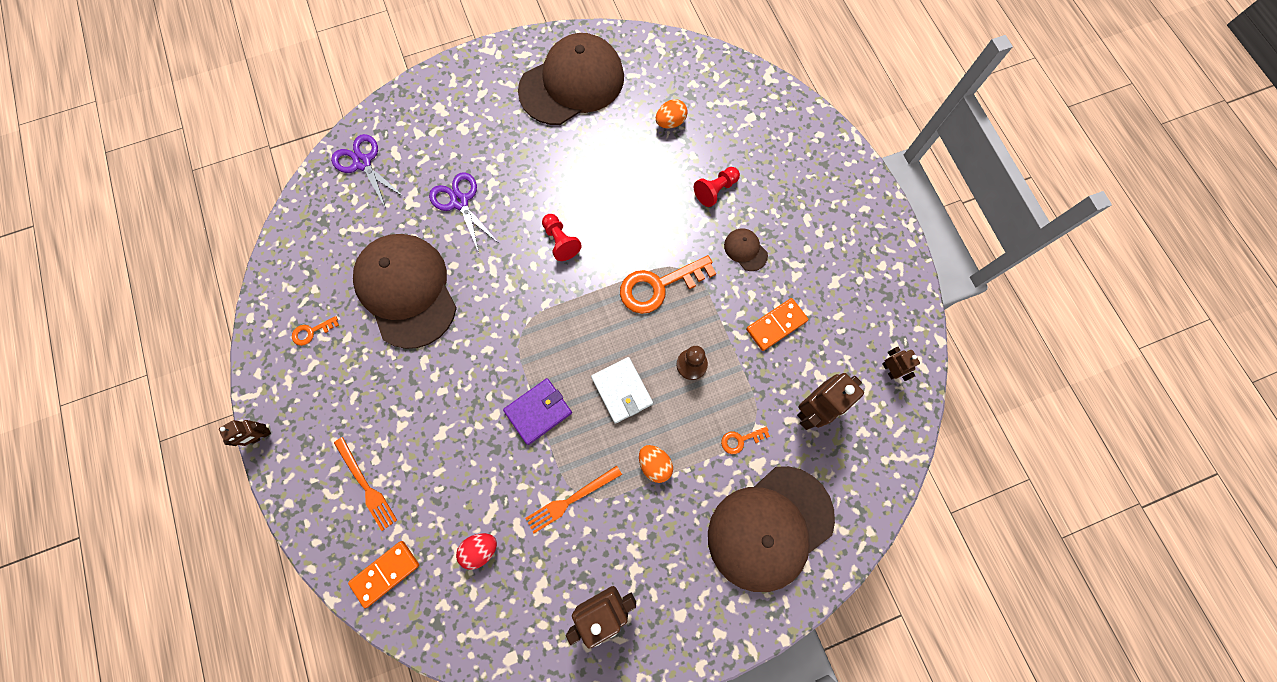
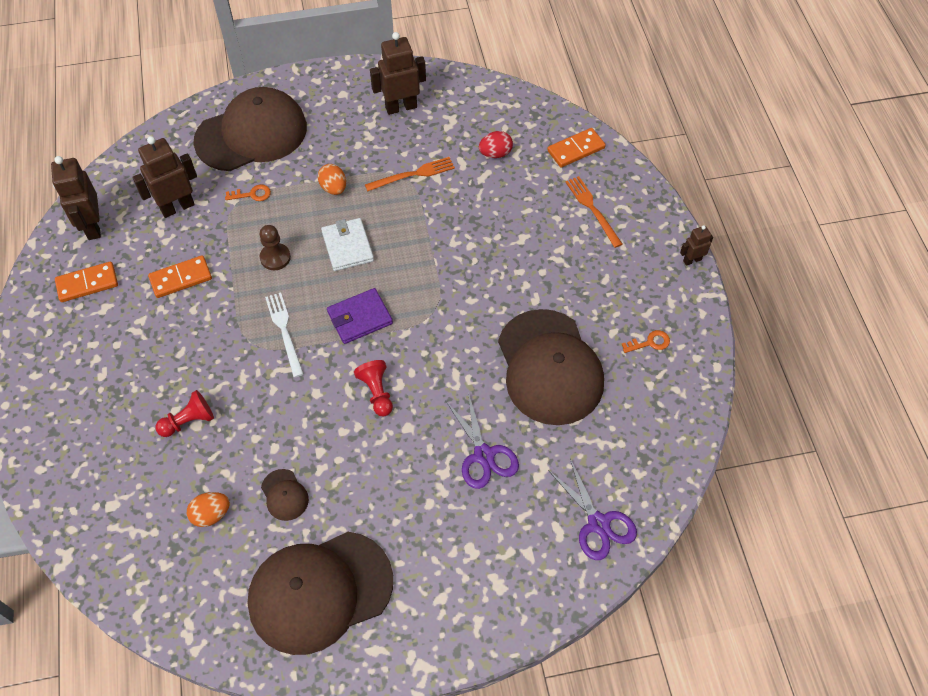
camera: 170 degrees left, 15 degrees down
purple wallet [503,378,572,445] -> purple wallet moved to [327,288,393,344]
orange key [620,255,716,314] -> white fork [265,292,304,378]
brown cap [724,228,768,271] -> brown cap moved to [261,469,309,521]
brown robot [882,347,920,381] -> brown robot [51,156,101,240], size x1.87
none -> orange domino [55,262,118,302]

